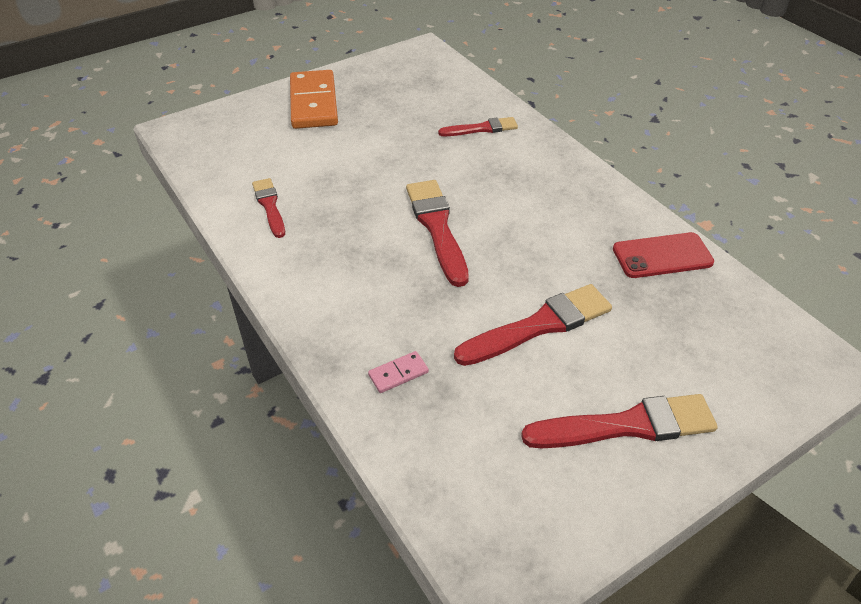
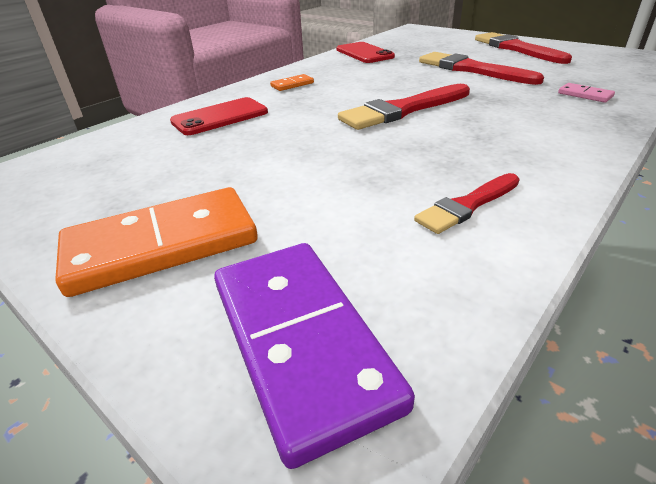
camera: 105 degrees left, 10 degrees down
red brush [438,117,518,136] -> red phone [170,97,268,135]
none -> purple domino [214,243,415,469]
none -> orange domino [270,74,314,91]

